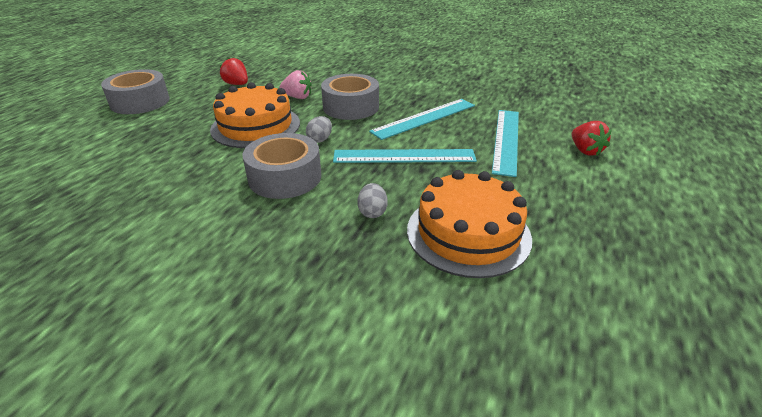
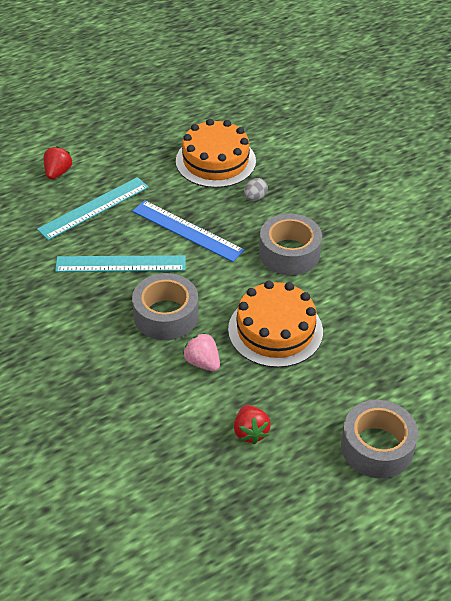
camera: 145 degrees left, 10 degrees up
grey egg [306,116,332,143] -> none
turquoise ruler [333,149,477,163] -> blue ruler [132,200,245,262]

